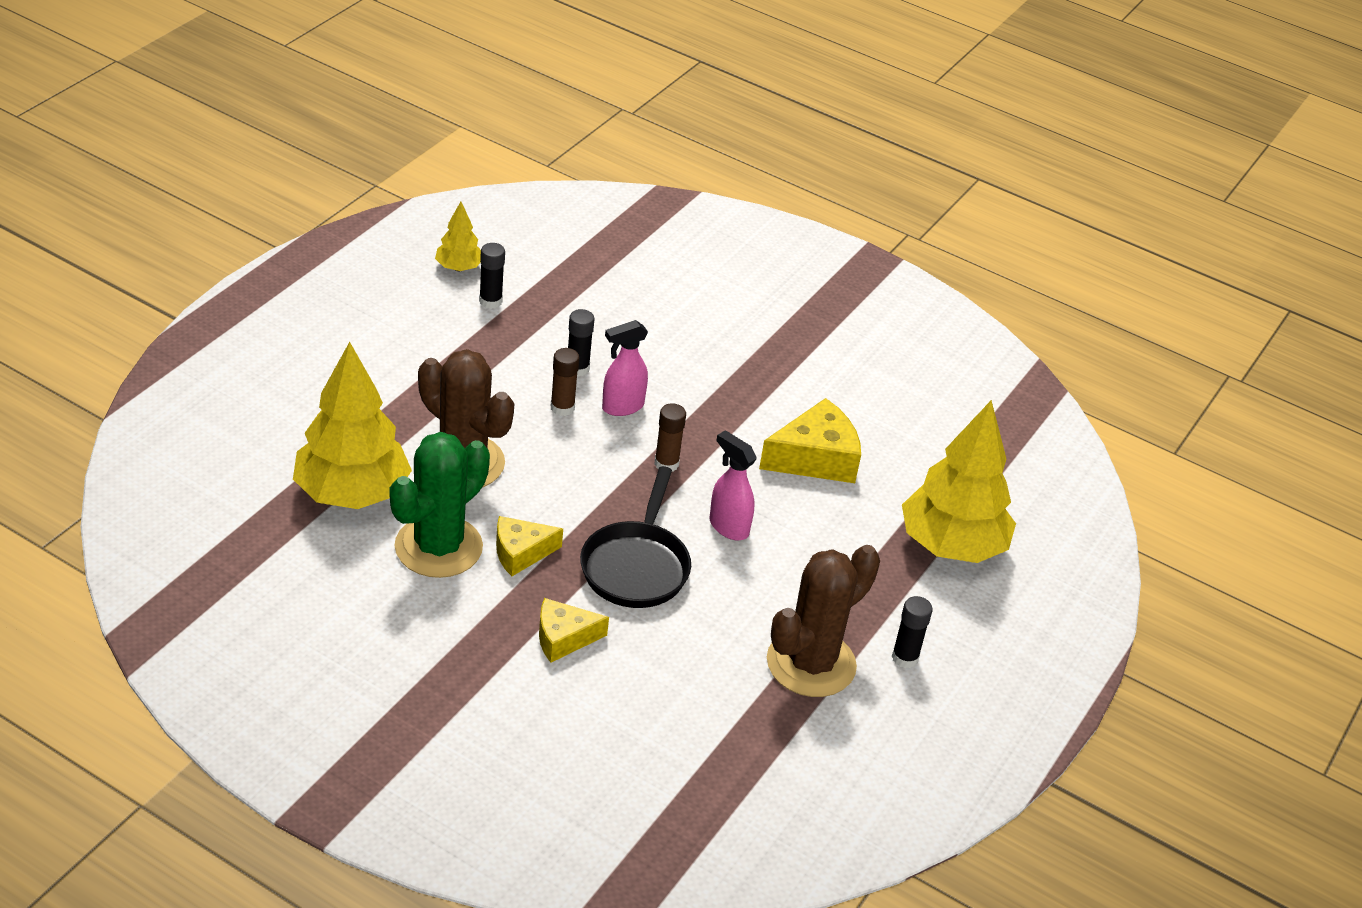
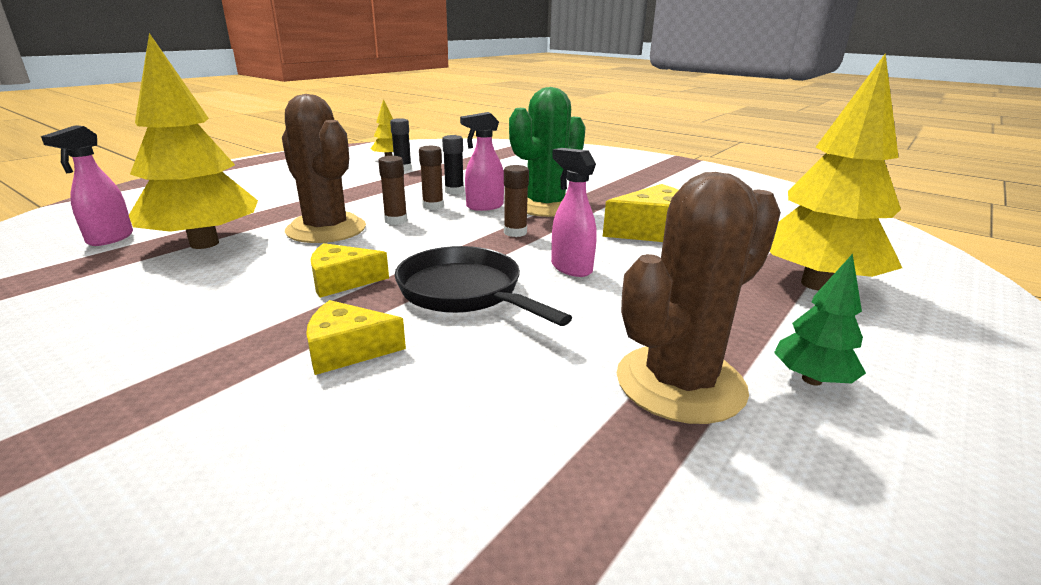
camera: 10 degrees right, 15 degrees down
green cactus [390,432,490,578] -> green cactus moved to [509,87,586,217]
black pan [580,466,691,608] -> black pan turned 120 degrees clockwise [395,246,572,326]
black glue stick [892,596,933,668] -> green tree [774,254,866,386]
none -> pink spray bottle [41,125,133,246]
none -> brown glue stick [378,156,407,225]

